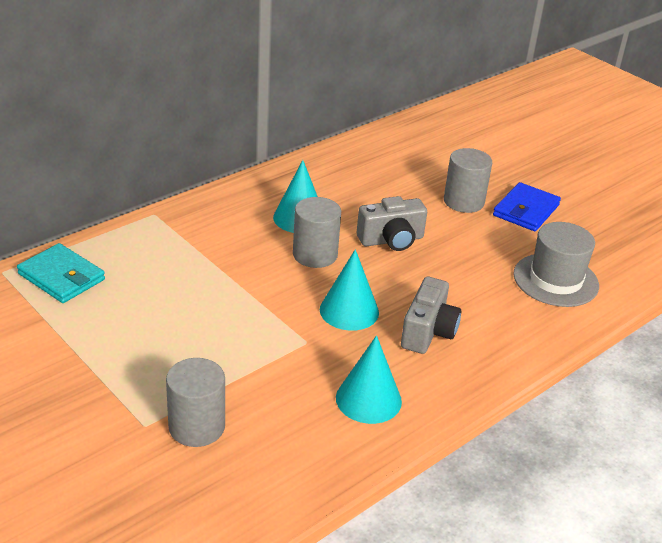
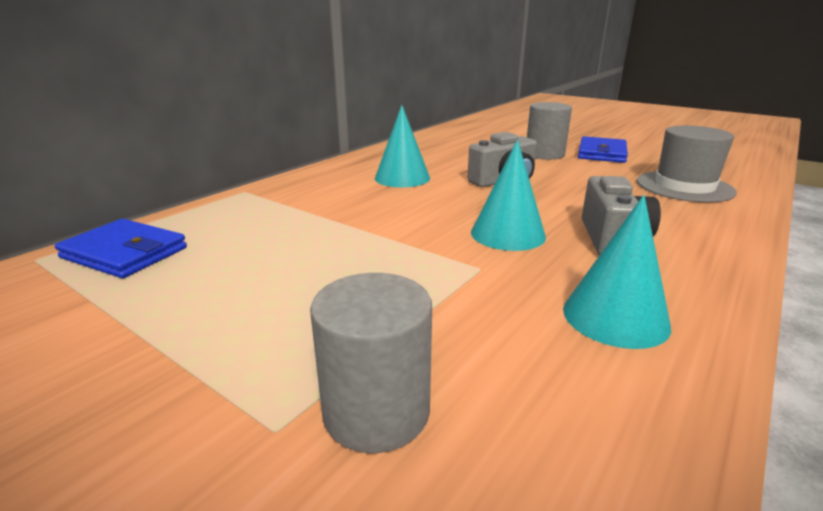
camera: 10 degrees left, 10 degrees down
turquoise wallet [17,243,105,303] -> blue wallet [55,219,187,278]
grey cylinder [293,197,341,268] -> none

